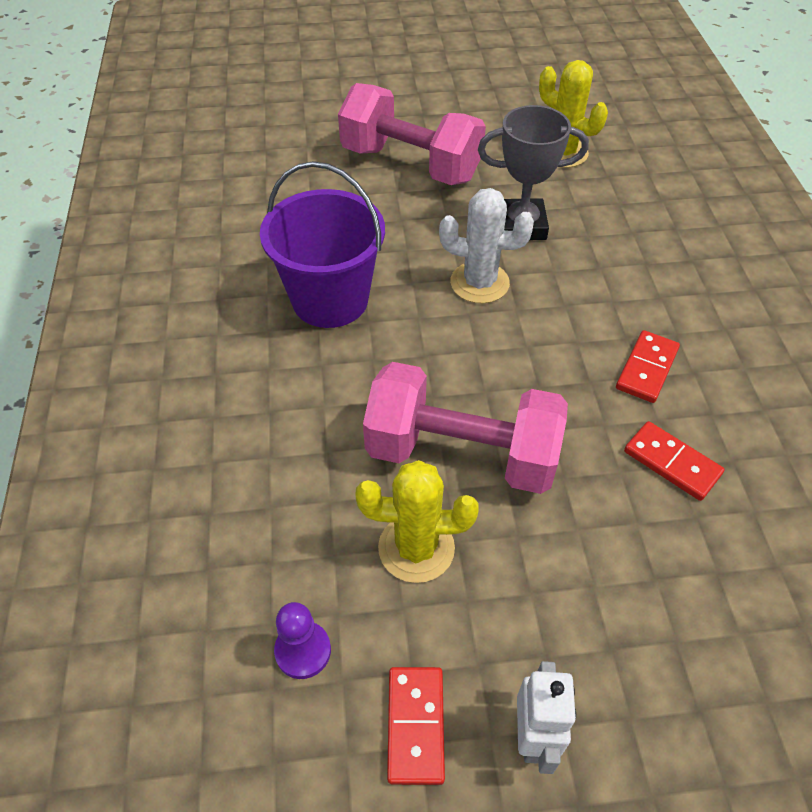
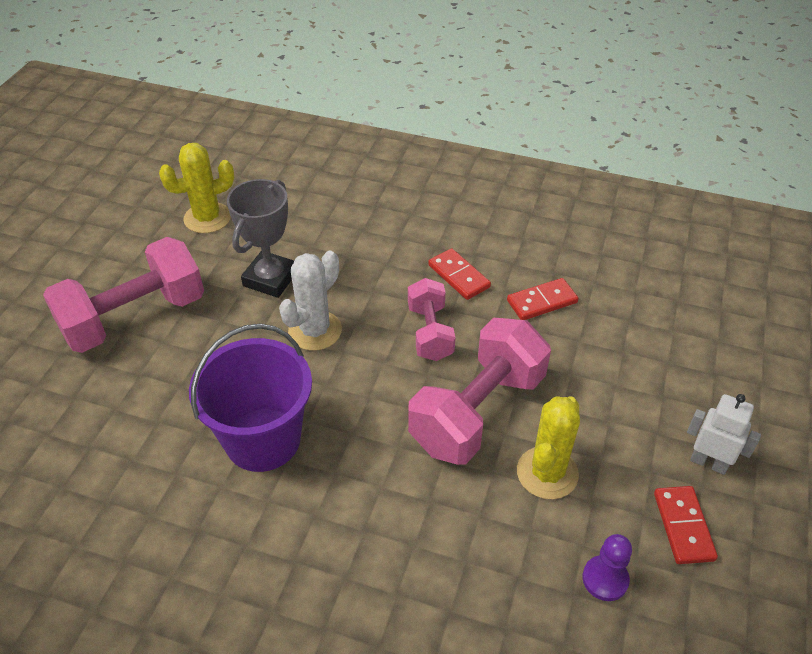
camera: 65 degrees left, 5 degrees down
red domino [387,667,445,785] -> red domino turned 60 degrees clockwise [654,486,718,564]
none -> pink dumbbell [408,278,456,361]

